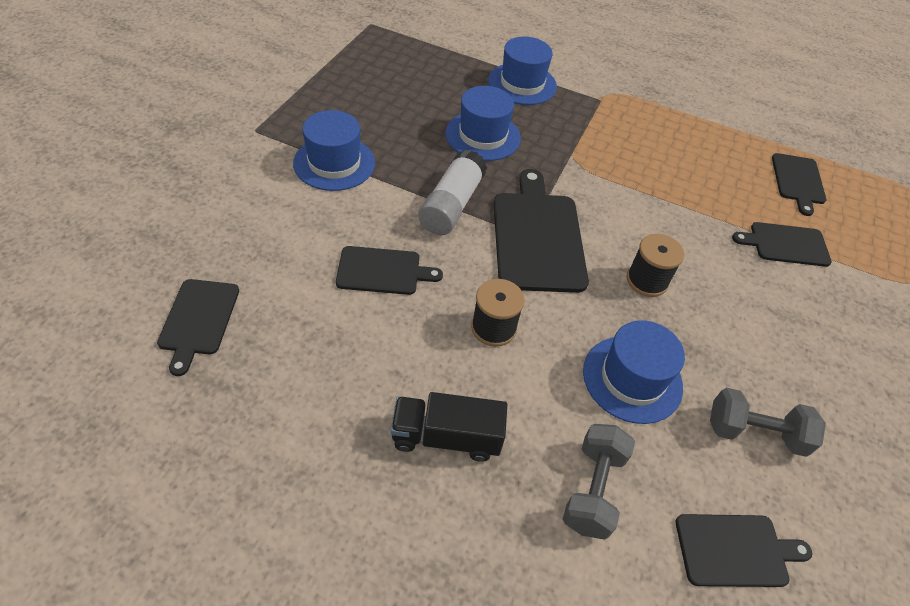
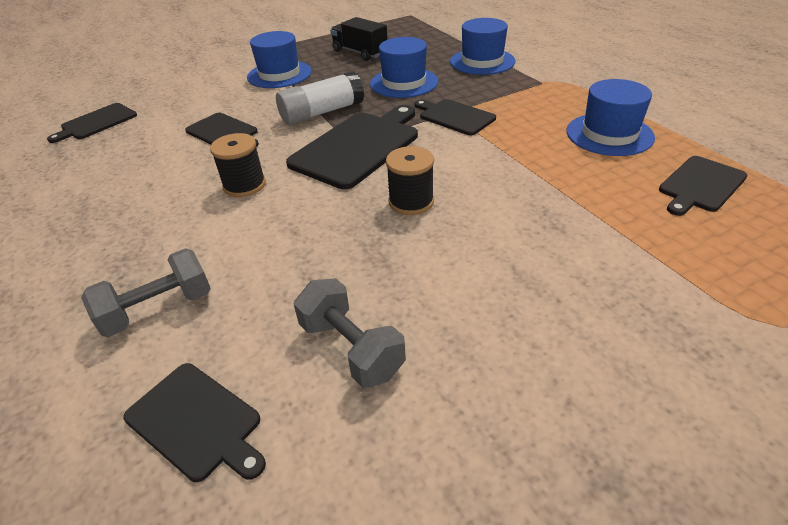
camera: 45 degrees right, 10 degrees down
black truck [391,392,507,462] -> black truck moved to [330,17,388,61]
blue hat [583,320,685,424] -> blue hat moved to [566,79,655,156]
black cutting board [732,222,832,267] -> black cutting board moved to [414,99,496,135]

